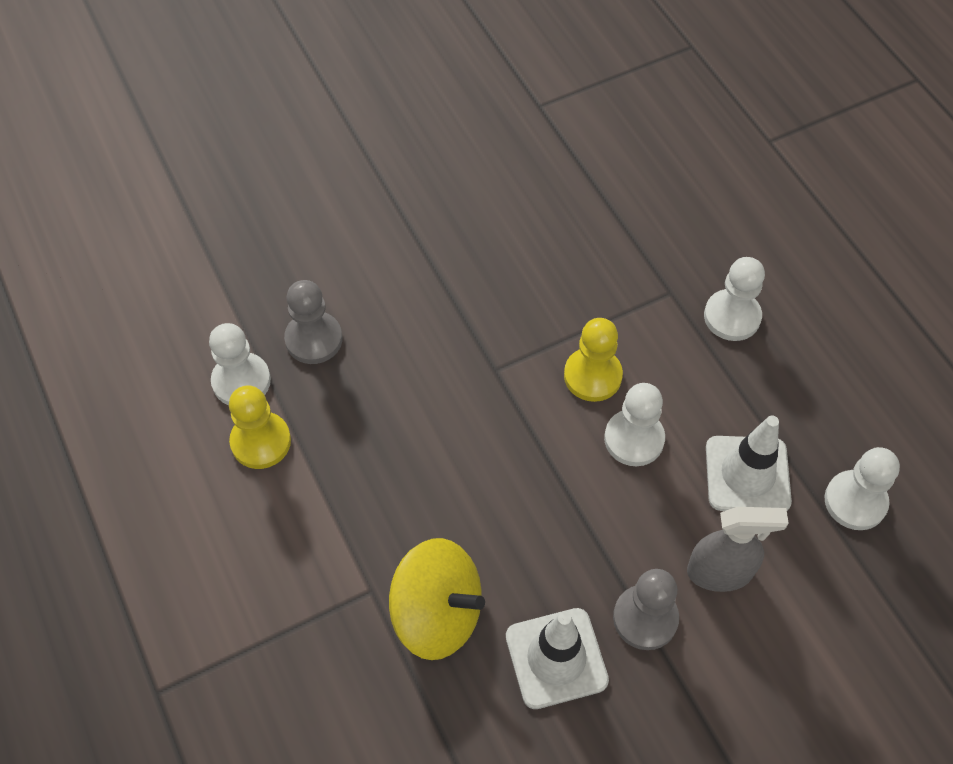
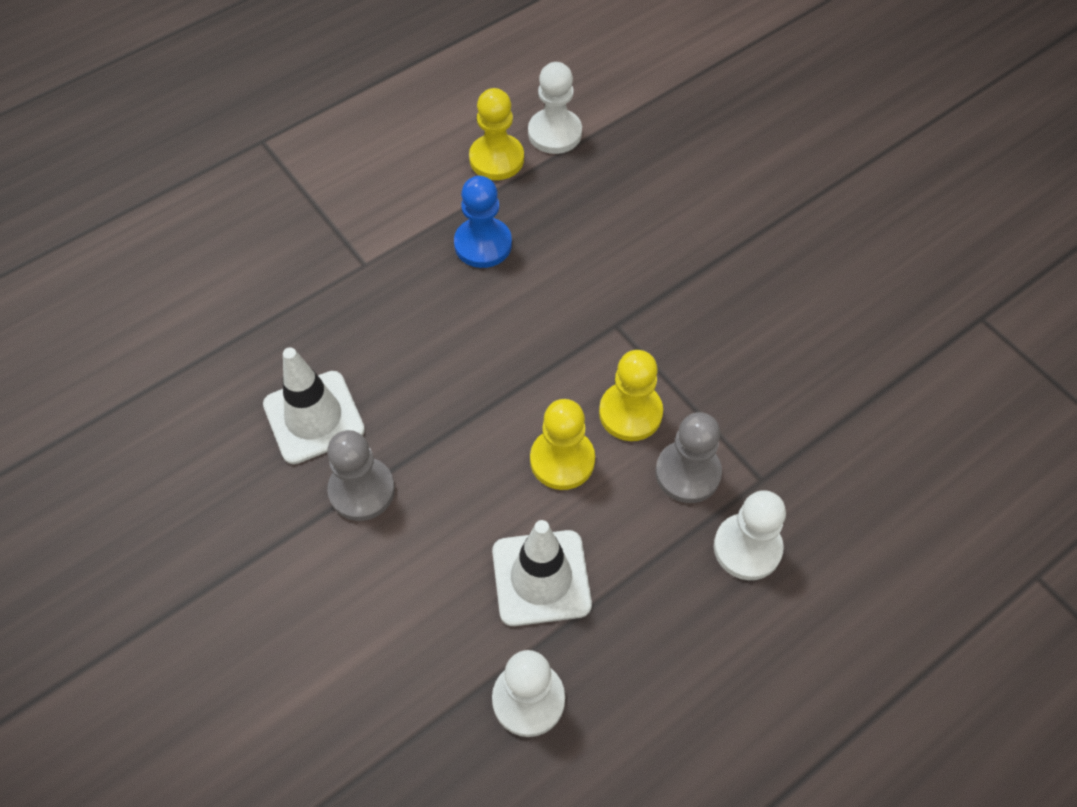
camera: 80 degrees right, 0 degrees up
grey pawn [284,280,342,364] -> grey pawn moved to [655,412,722,503]
yellow spinning top [389,538,485,660] -> none
white pawn [604,383,665,466] -> yellow pawn [530,399,595,490]
grey spray bottle [687,507,789,592] -> none
none -> blue pawn [454,176,512,268]

